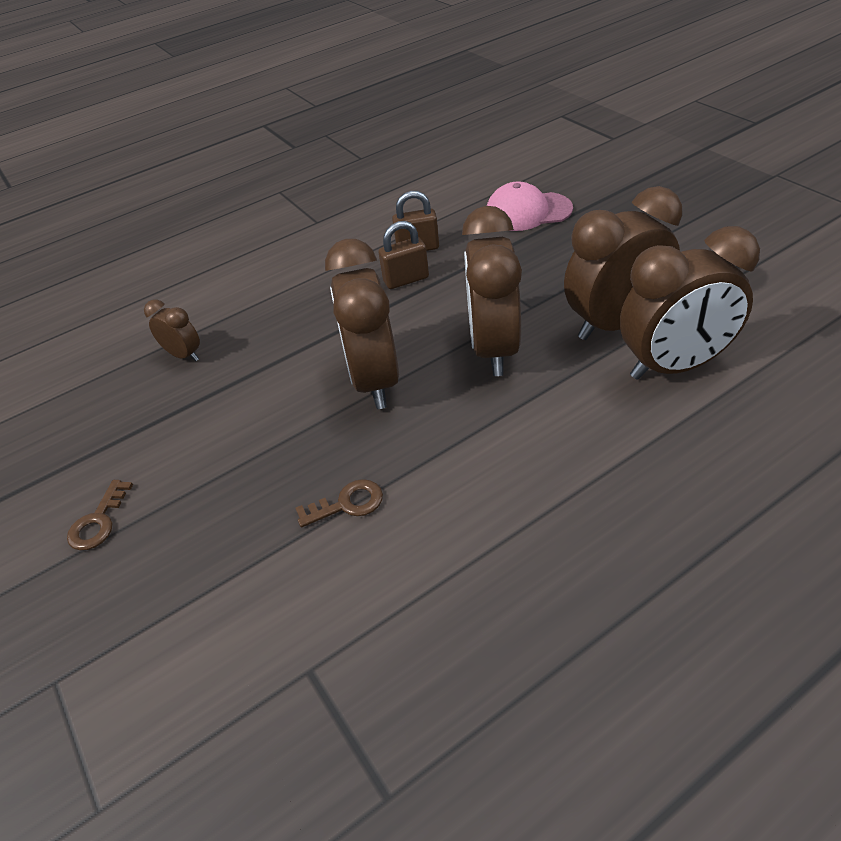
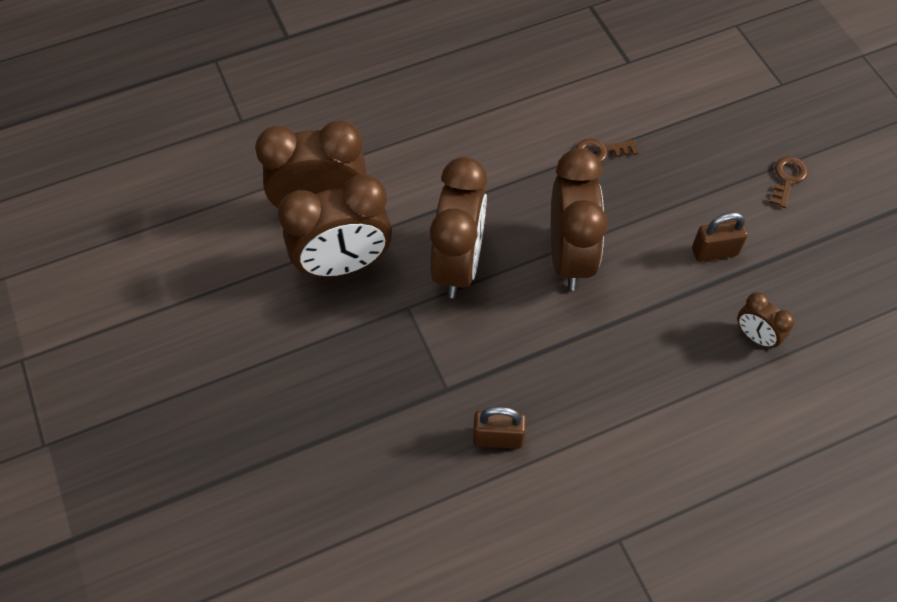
camera: 175 degrees left, 15 degrees up
brown padlock [379,221,429,289] -> brown padlock moved to [692,212,748,262]
pink cap [486,181,573,231] -> none

